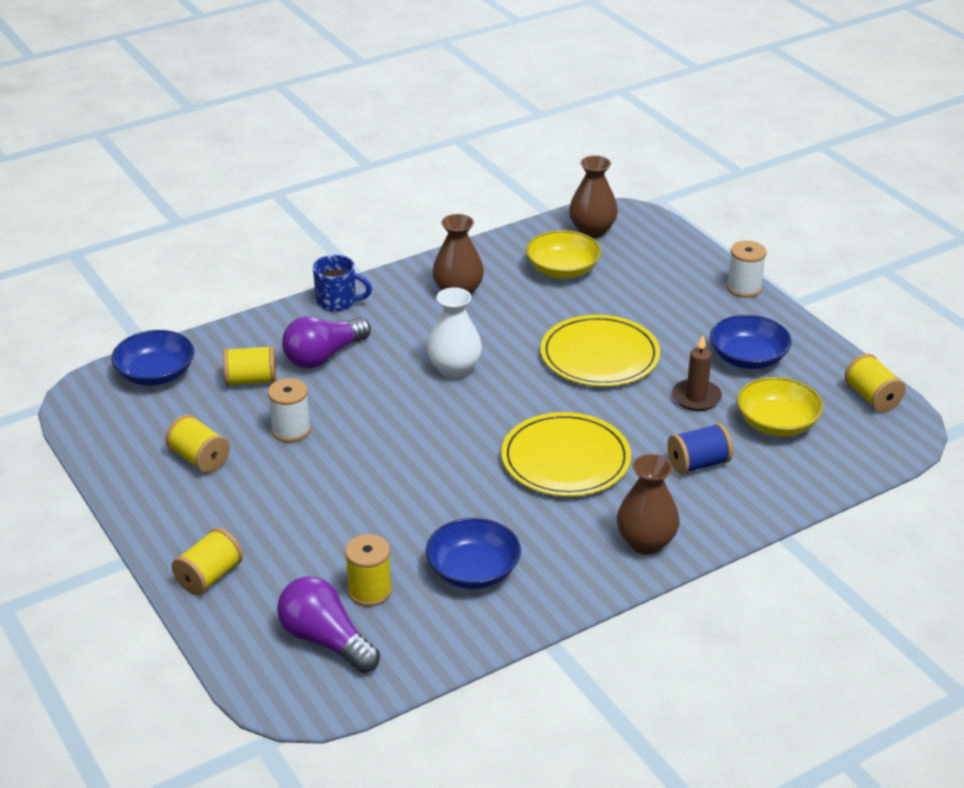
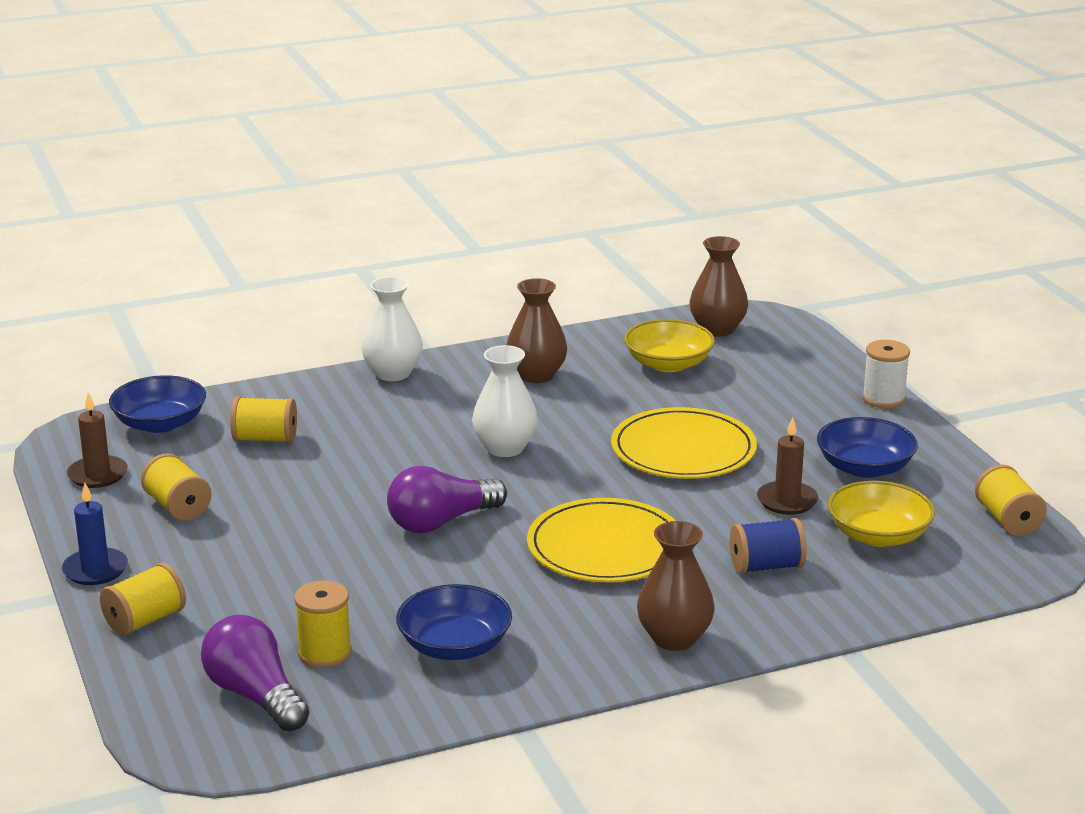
camera: 10 degrees right, 10 degrees down
white spool [268,378,311,442] -> none
purple light bulb [282,316,371,368] -> purple light bulb moved to [387,466,507,533]
blue mug [313,255,372,312] -> white vase [361,277,423,381]
none -> blue candle [62,483,128,585]
none -> brown candle [67,392,128,488]

